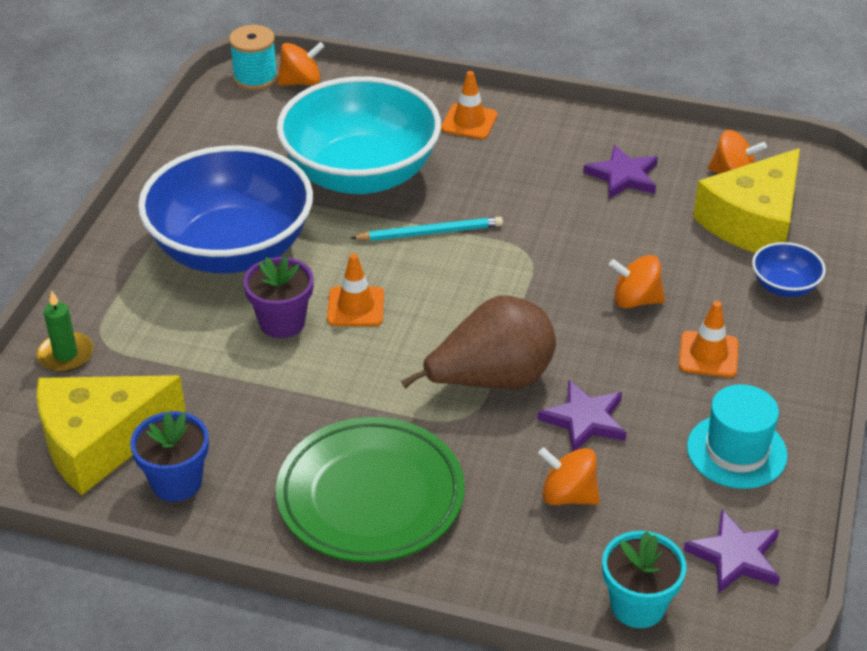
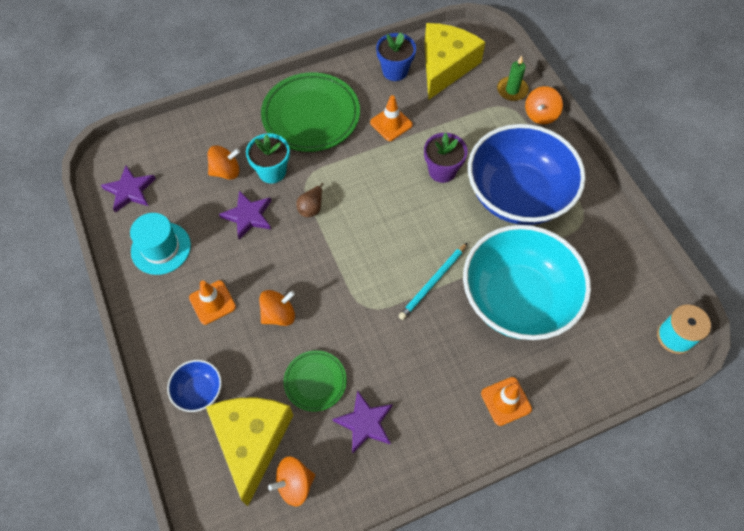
camera: 140 degrees right, 20 degrees up
orange spinning top [278,42,325,86] -> orange spinning top moved to [525,86,563,124]
orange traffic cone [327,253,384,326] -> orange traffic cone moved to [370,95,413,141]
brown pear [401,296,556,389] -> brown pear [296,183,324,217], size x0.43
turquoise flower pot [602,531,686,628] -> turquoise flower pot moved to [246,133,290,184]
none -> green plate [284,350,347,412]

